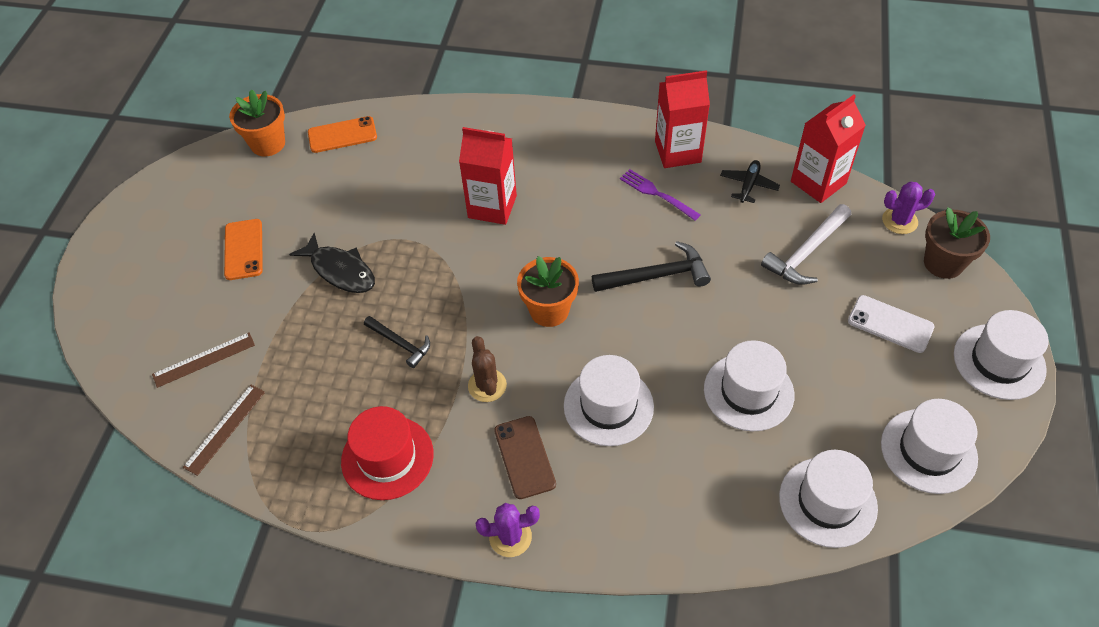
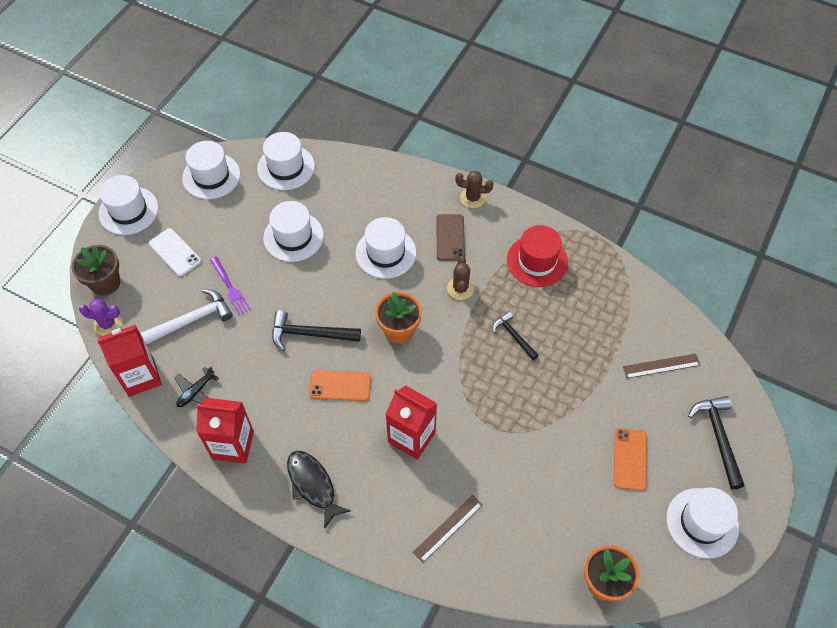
camera: 165 degrees left, 5 degrees up
brown ruler [183,385,265,476] -> brown ruler moved to [413,495,483,563]
black fish [289,233,375,293] -> black fish moved to [287,451,350,529]
orange phone [308,116,377,153] -> orange phone moved to [309,370,371,401]
purple cactus [476,503,540,557] -> brown cactus [455,170,493,208]
purple fork [620,169,701,221] -> purple fork moved to [210,256,251,315]
none -> white hat [667,488,739,559]
none -> black hammer [688,396,745,490]

